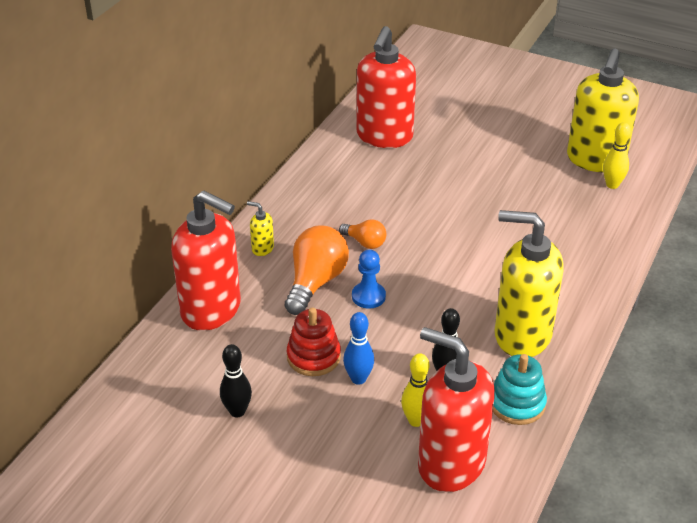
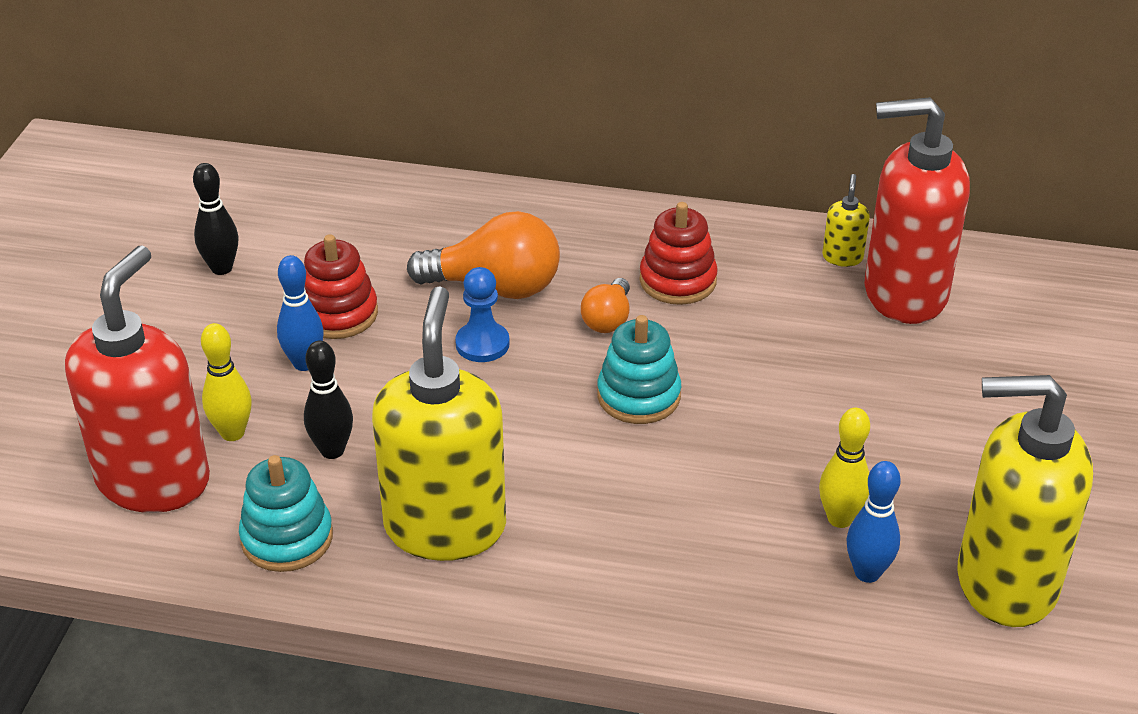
camera: 75 degrees right, 0 degrees up
red soap dispenser [171,191,241,331] -> none
yellow soap dispenser [247,201,274,256] -> yellow soap dispenser moved to [822,174,870,267]
yellow bowling pin [603,122,631,189] -> yellow bowling pin moved to [819,408,870,528]
none -> turquoise stacking toy [597,315,681,424]
none -> red stacking toy [639,202,718,305]
none -> blue bowling pin [847,461,901,583]

